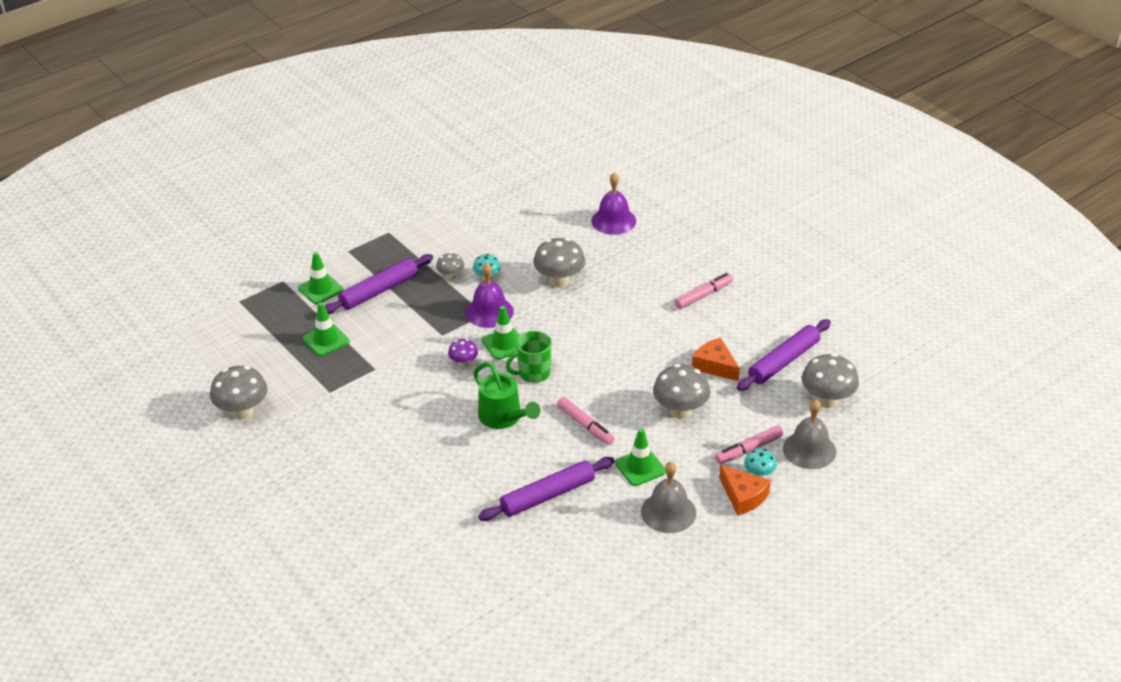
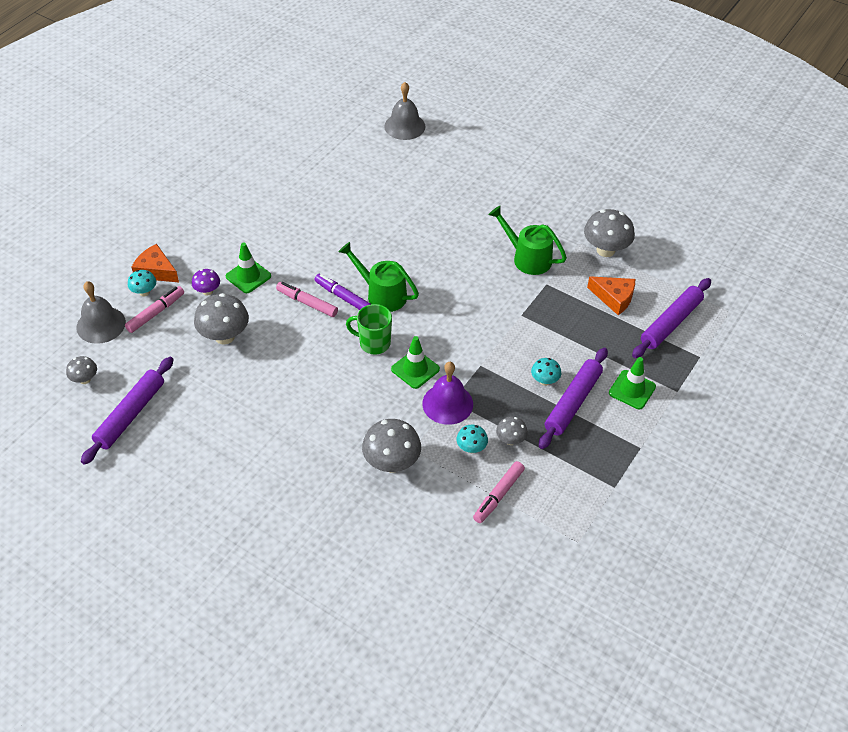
camera: 160 degrees right, 10 degrees up
green traffic cone [303,302,350,356] -> none
purple mushroom [448,339,478,367] -> purple mushroom moved to [192,269,220,296]
purple rolling pin [478,457,615,521] -> purple rolling pin moved to [632,278,711,358]
green mug [506,331,552,383] -> green mug turned 120 degrees counterclockwise [346,304,392,354]
purple bell [591,172,636,235] -> none
grey bell [641,462,696,533] -> grey bell moved to [384,82,426,140]
pink marker [675,273,733,309] -> pink marker moved to [473,461,525,523]
orange cheese [692,337,740,381] -> orange cheese moved to [587,276,635,315]
grey mushroom [802,353,859,408] -> grey mushroom [66,356,97,384], size x0.54
none -> purple marker [314,274,371,310]
none -> green watering can [488,206,567,275]
none -> turquoise mushroom [531,358,561,386]

